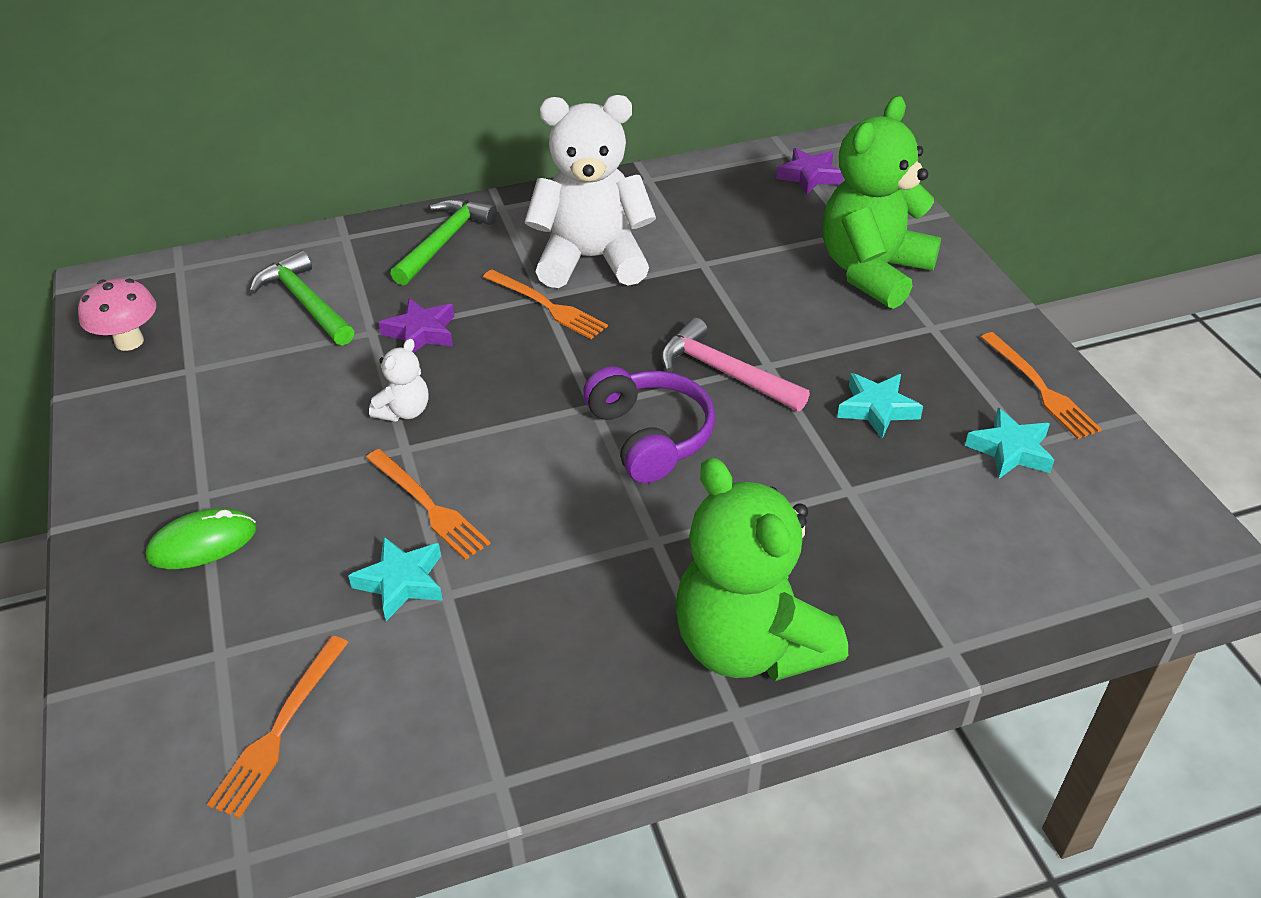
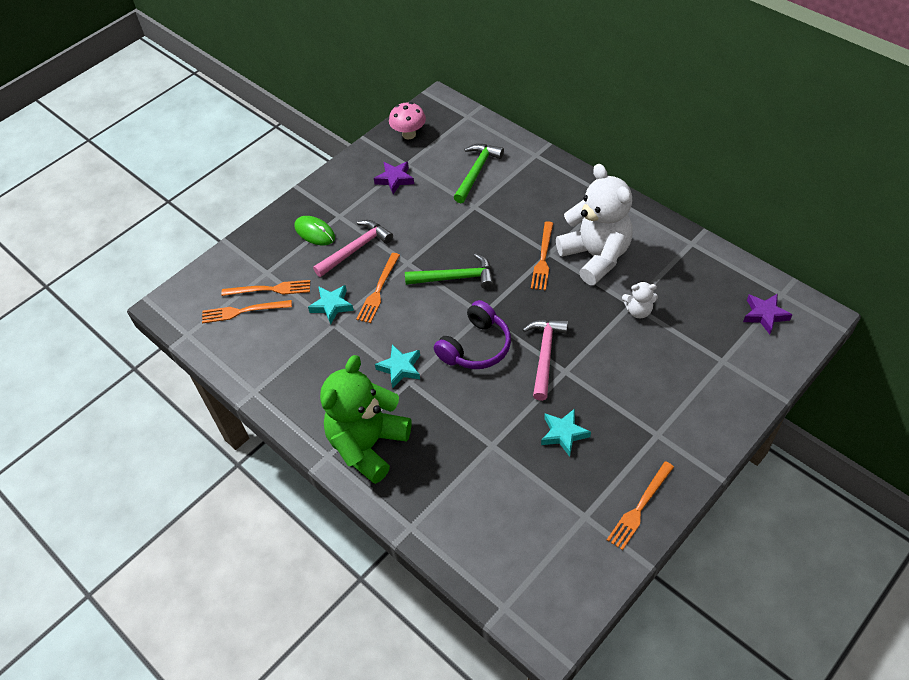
camera: 65 degrees right, 10 degrees up
white teddy bear [369,339,429,422] -> white teddy bear moved to [622,281,658,318]
purple star [379,298,455,353] -> purple star moved to [374,162,414,194]
green hammer [390,198,497,286] -> green hammer moved to [405,253,494,289]
green teddy bear [822,96,941,309] -> none
turquoise star [965,408,1054,479] -> turquoise star moved to [375,344,420,388]
none -> orange fork [221,280,310,296]
none -> pink hammer [313,220,393,277]

